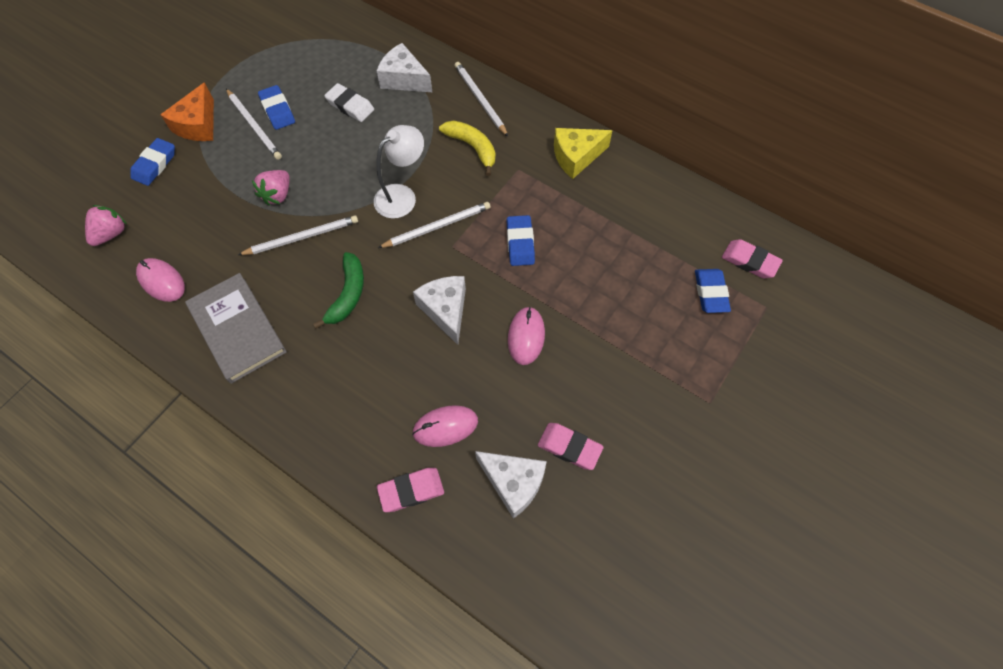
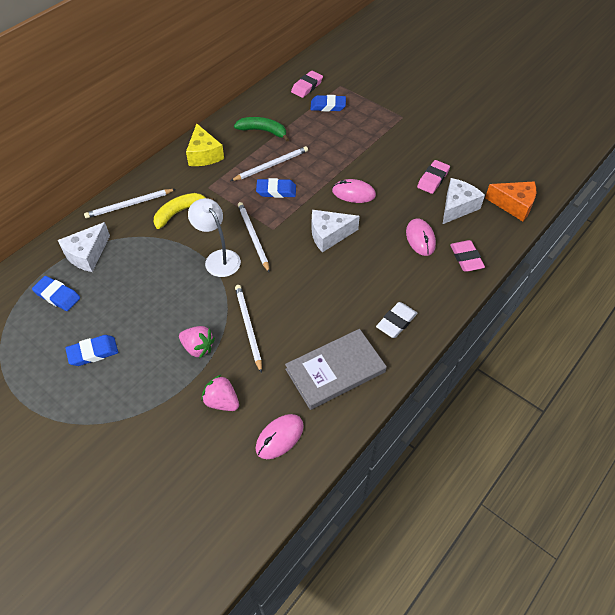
camera: 85 degrees left, 10 degrees down
pink strawberry [85,205,127,246] -> pink strawberry moved to [201,374,239,411]
blue eraser [130,138,175,186] -> blue eraser moved to [32,276,80,311]
orange cheese [160,82,214,141] -> orange cheese moved to [485,181,536,221]
white pencil [226,89,282,160] -> white pencil moved to [231,146,308,181]
green banana [313,252,364,328] -> green banana moved to [234,117,289,141]
white eraser [324,83,374,122] -> white eraser moved to [376,302,417,338]

